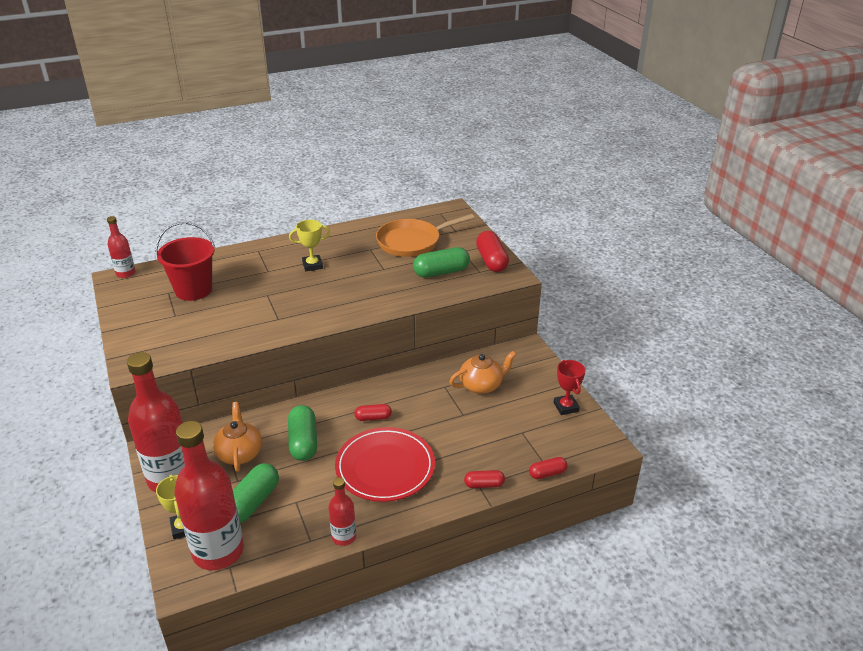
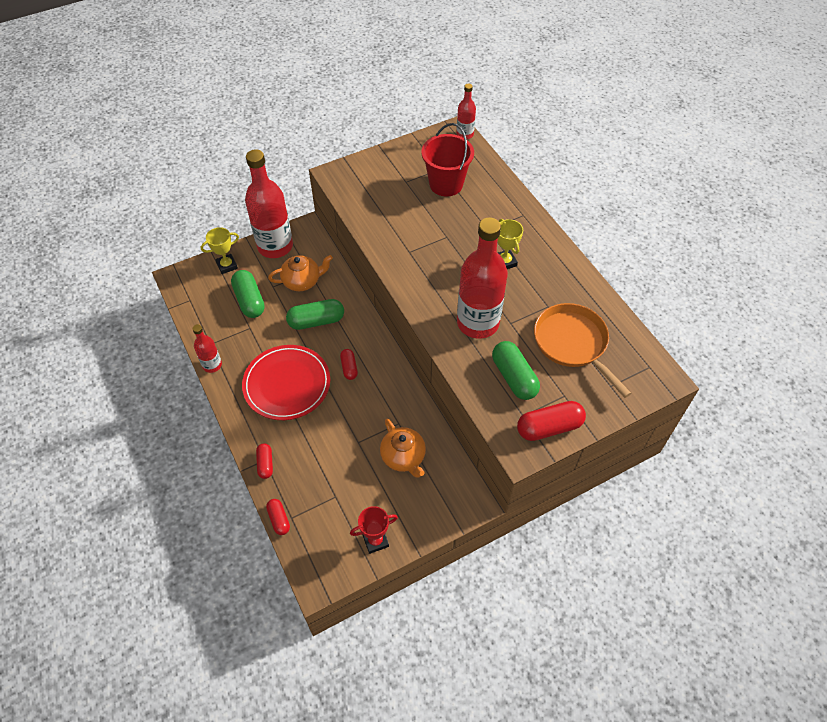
camera: 85 degrees right, 20 degrees up
red bottle [174,421,244,570] -> red bottle moved to [457,217,508,339]
green capsule [233,463,279,523] -> green capsule turned 45 degrees clockwise [231,270,265,318]

